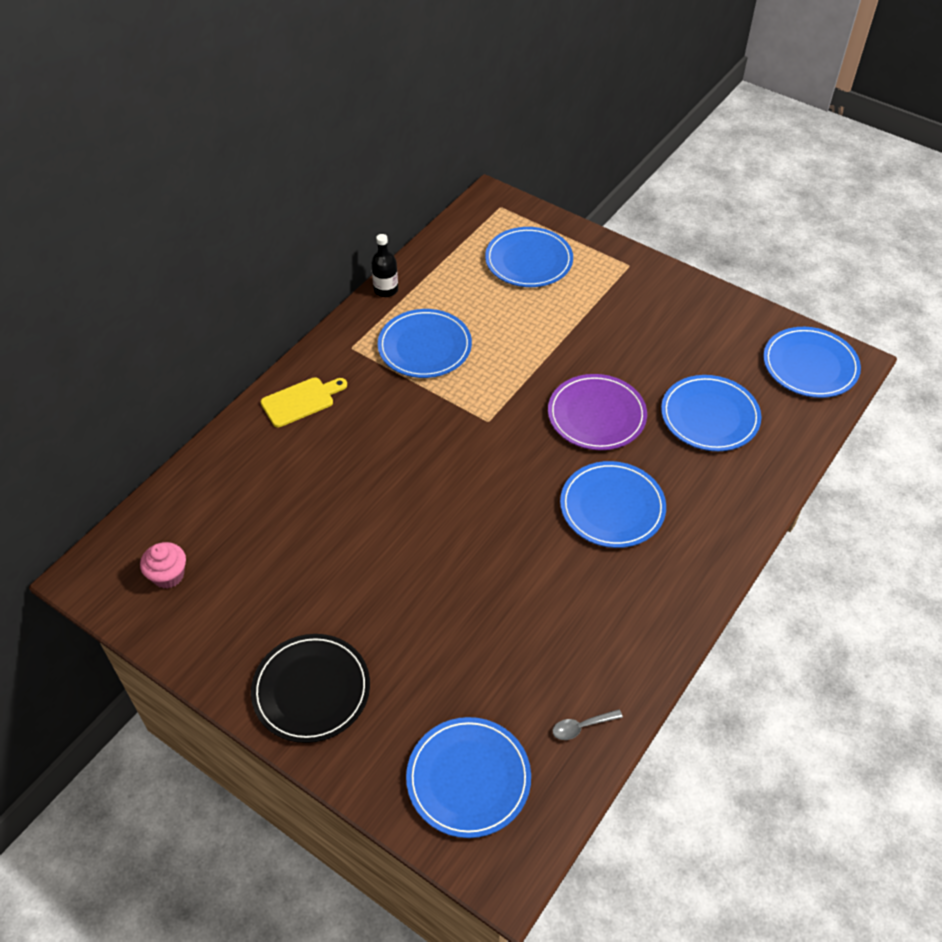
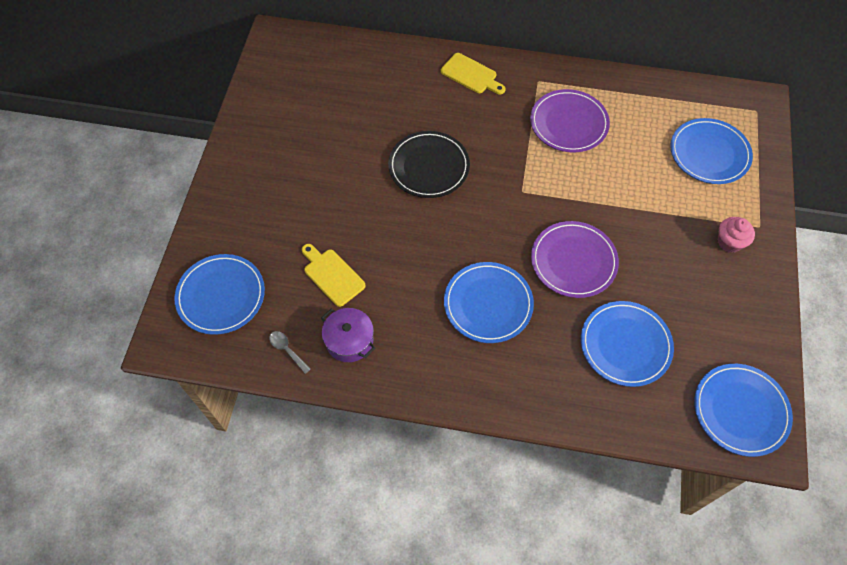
camera: 65 degrees right, 10 degrees up
pink cupcake [140,542,186,589] -> pink cupcake moved to [718,217,755,253]
black plate [251,634,370,743] -> black plate moved to [388,131,470,198]
black bottle [371,234,398,297] -> none
blue plate [378,309,472,378] -> purple plate [530,89,610,153]
none -> yellow cutting board [302,244,366,307]
none -> purple pot [321,308,376,362]

